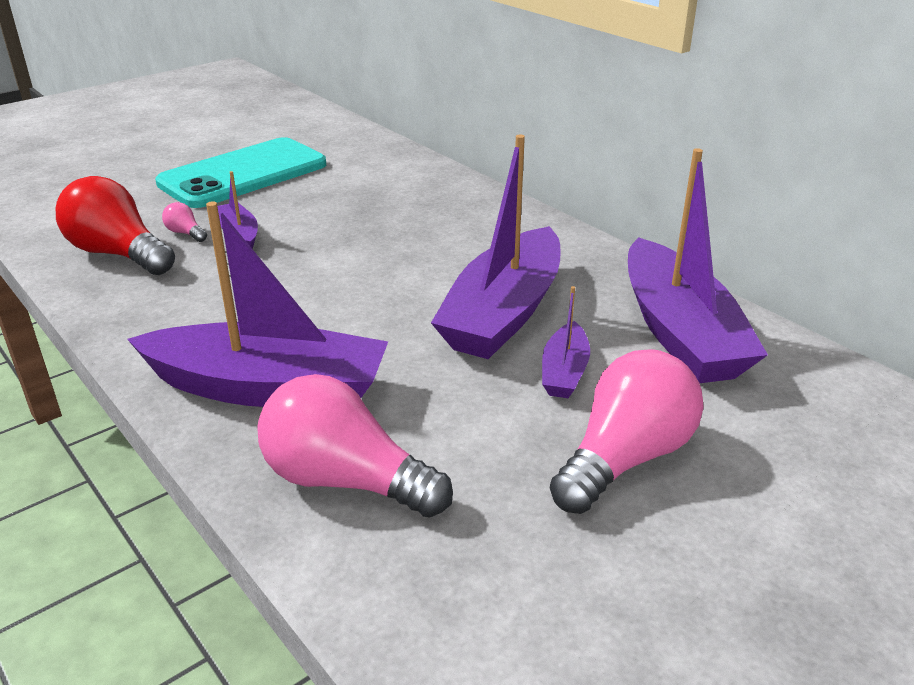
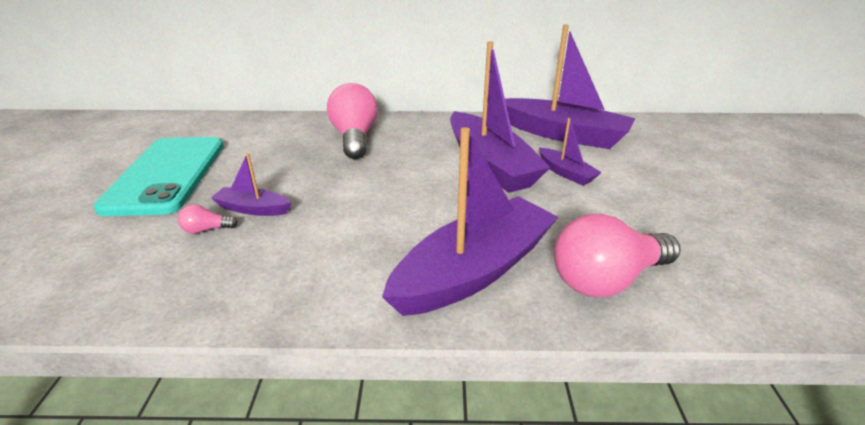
camera: 50 degrees left, 0 degrees up
red light bulb [56,176,175,275] -> none
pink light bulb [550,349,704,514] -> pink light bulb moved to [327,83,378,159]

